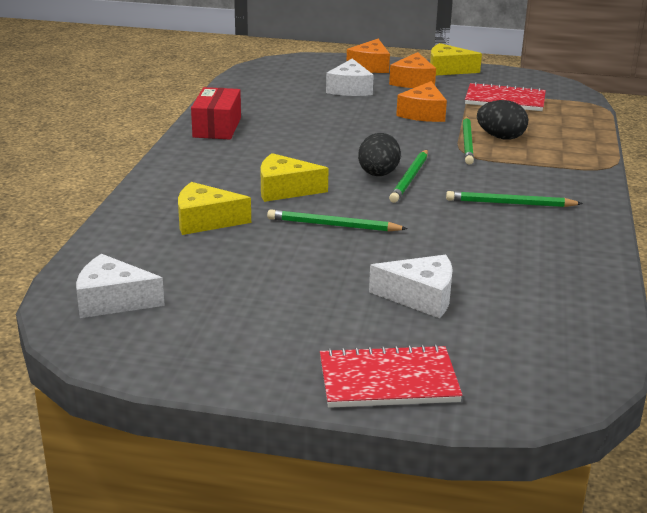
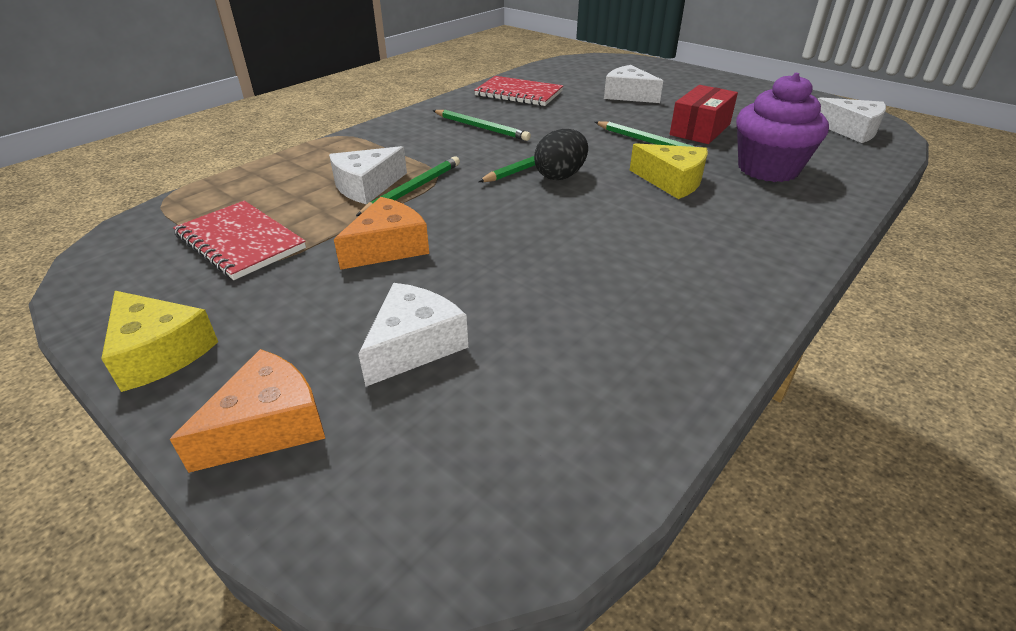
camera: 150 degrees left, 10 degrees up
yellow cheese [178,182,251,235] -> purple cupcake [736,73,829,182]
red box [191,87,241,139] -> red box moved to [670,85,738,144]
red notebook [320,344,463,408] -> red notebook moved to [474,76,563,106]
orange cheese [389,52,436,88] -> none
black egg [477,100,528,140] -> white cheese [329,146,407,205]

